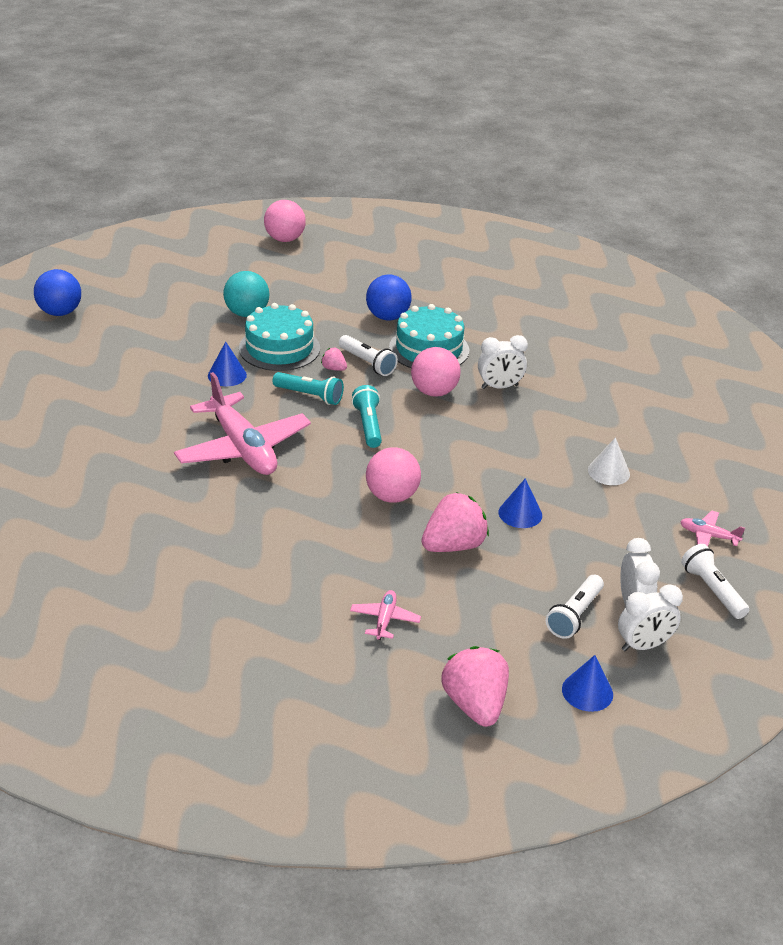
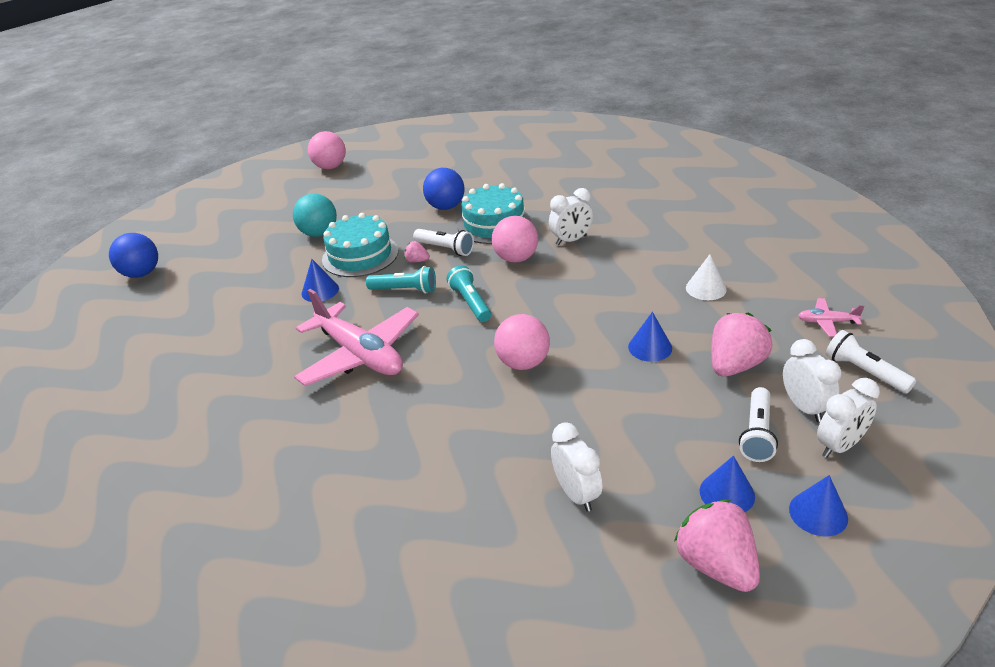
camera: 10 degrees left, 0 degrees up
pink plane [350,590,421,640] -> white clock [551,422,603,512]
pink strawberry [421,492,489,552] -> pink strawberry moved to [711,313,773,377]
none -> blue cone [700,456,755,512]

